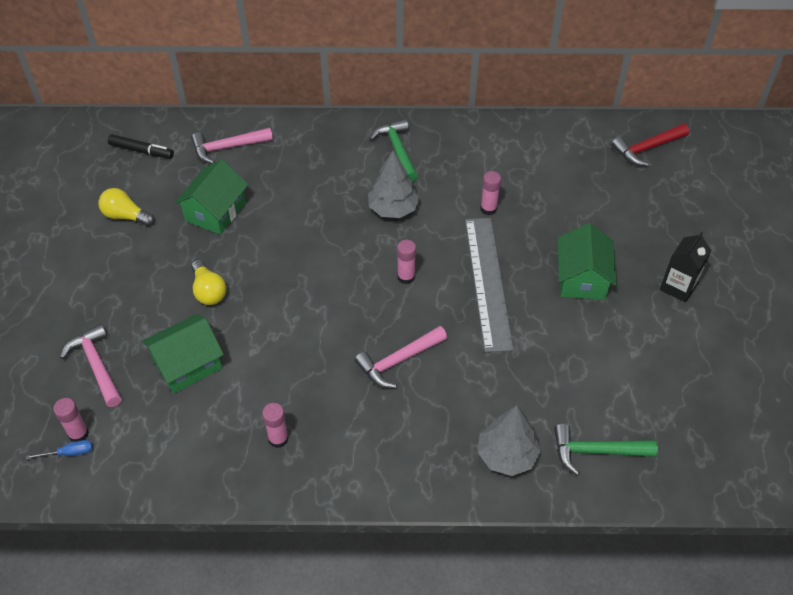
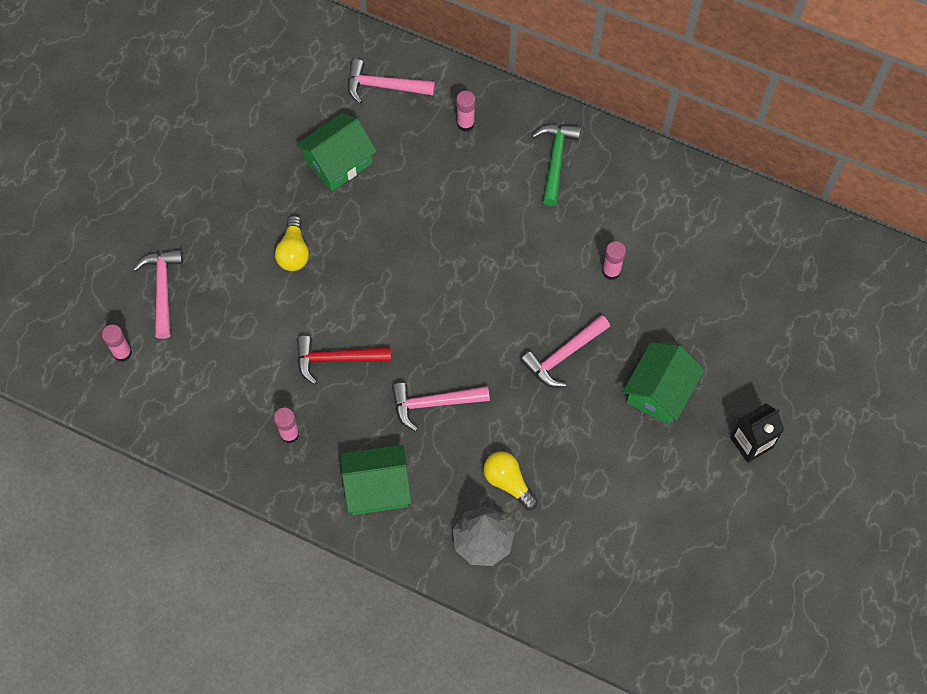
camera: 25 degrees right, 15 degrees up
blue screwdriver [26,440,93,459] -> none
yellow light bulb [98,188,154,226] -> yellow light bulb moved to [483,452,538,510]
black marker [108,134,174,159] -> none
green house [142,314,224,394] -> green house moved to [341,445,412,515]
grey tree [368,150,420,218] -> none
pink glue stick [397,240,416,284] -> pink glue stick moved to [456,91,475,132]
grey ruler [465,218,513,352] -> pink hammer [520,315,610,388]
green hammer [554,424,658,475] -> none
red hammer [611,124,689,166] -> red hammer moved to [297,336,391,385]

